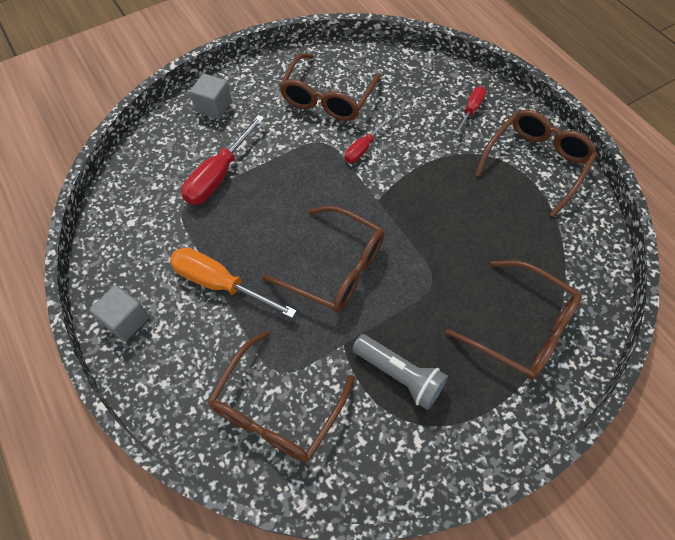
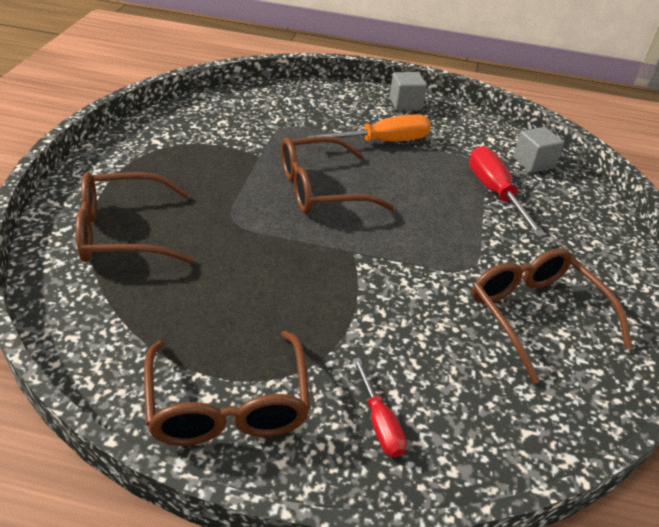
camera: 130 degrees right, 20 degrees down
grey cube [190,73,232,119] -> grey cube moved to [513,127,564,173]
brown glasses [208,331,354,462] -> none
red screwdriver [345,117,391,163] -> none
grey flashlight [352,334,448,410] -> none

